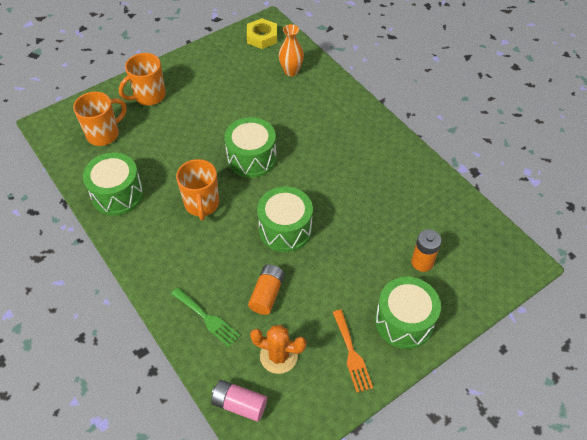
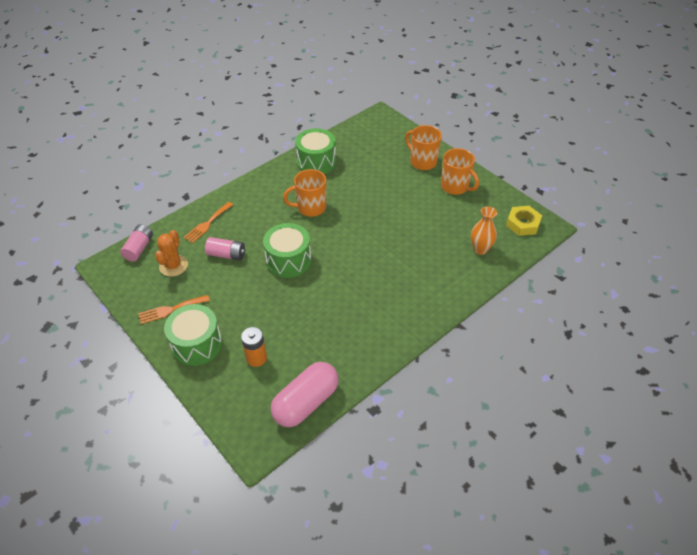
camera: 85 degrees right, 5 degrees down
orange mug [73,92,127,146] -> orange mug moved to [441,148,479,195]
green fork [171,288,240,347] -> orange fork [183,202,233,243]
green drum [224,117,276,178] -> none
orange battery [248,264,285,315] -> pink battery [205,237,245,261]
none -> pink capsule [271,362,339,427]

